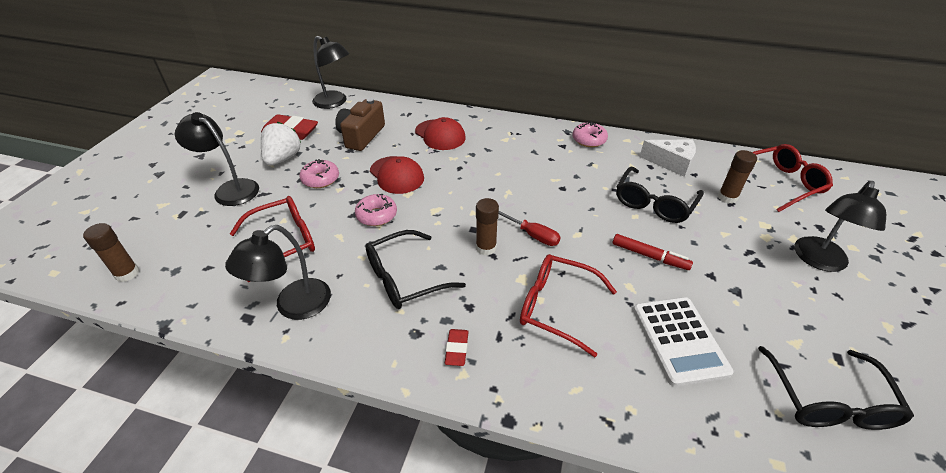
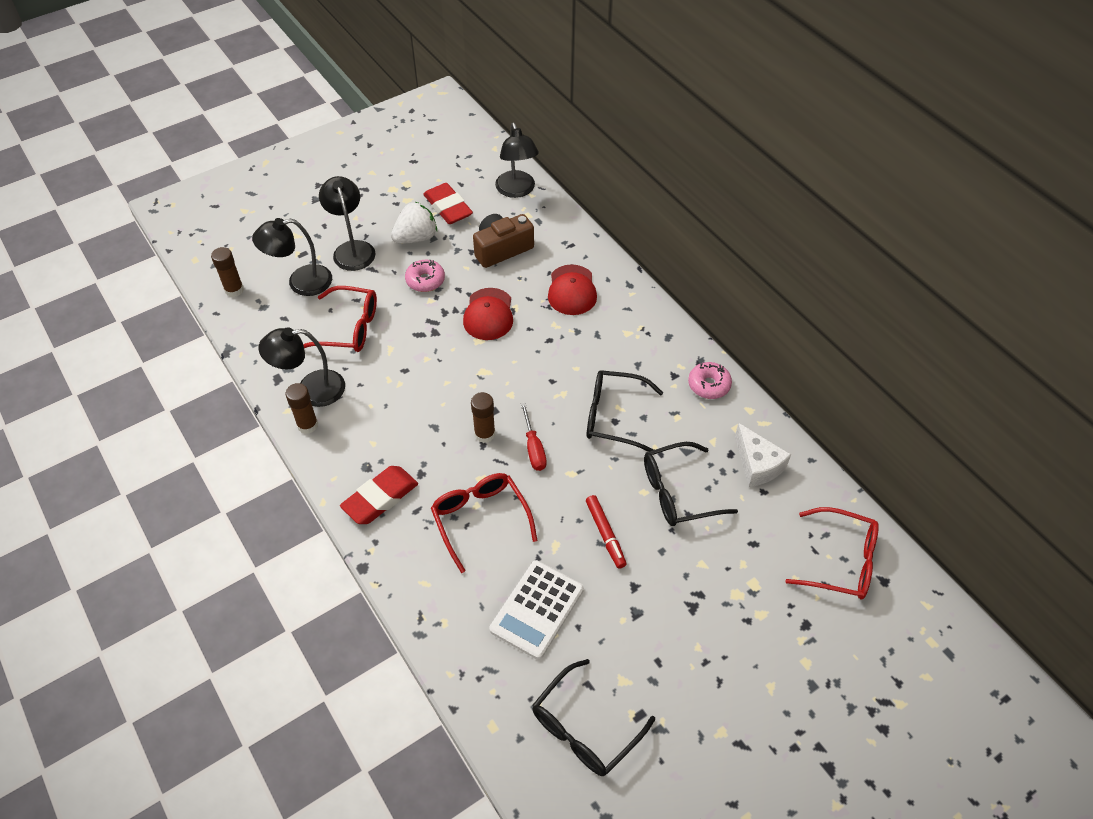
camera: 40 degrees right, 10 degrees up
pink donut [355,194,397,226] -> none
black glasses [366,230,466,309] -> black glasses moved to [587,370,663,452]
red eraser [445,329,469,366] -> red eraser [340,466,418,524], size x1.87
brown glue stick [718,150,757,204] -> brown glue stick moved to [285,383,318,434]
black lamp [795,181,886,272] -> black lamp moved to [252,218,332,296]

